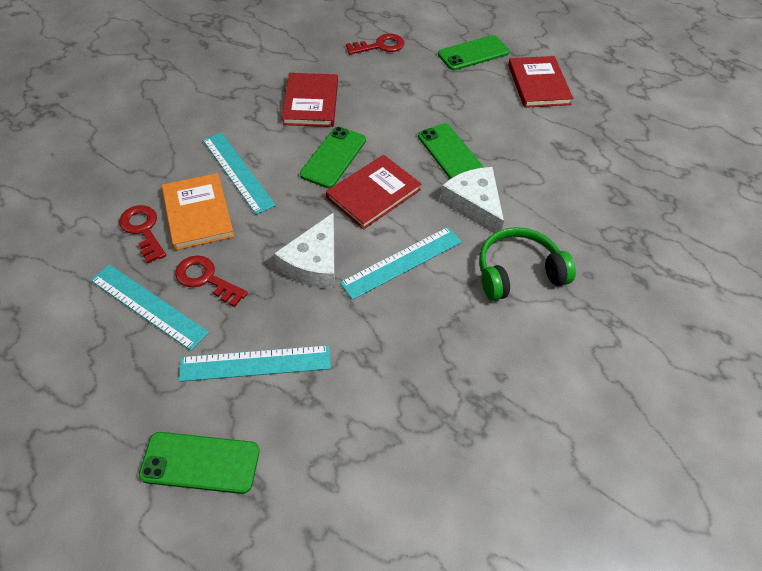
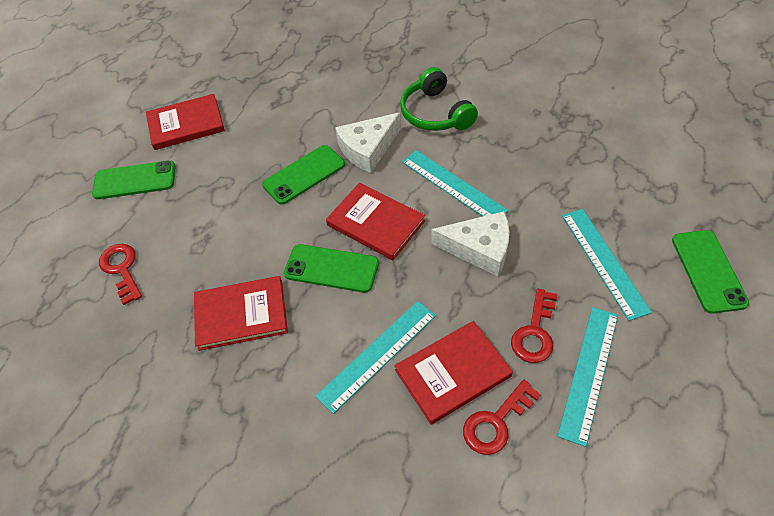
camera: 95 degrees left, 0 degrees up
orange book [162,173,235,250] -> red book [395,321,513,425]
green phone [438,35,510,70] -> green phone turned 60 degrees counterclockwise [92,160,175,199]

